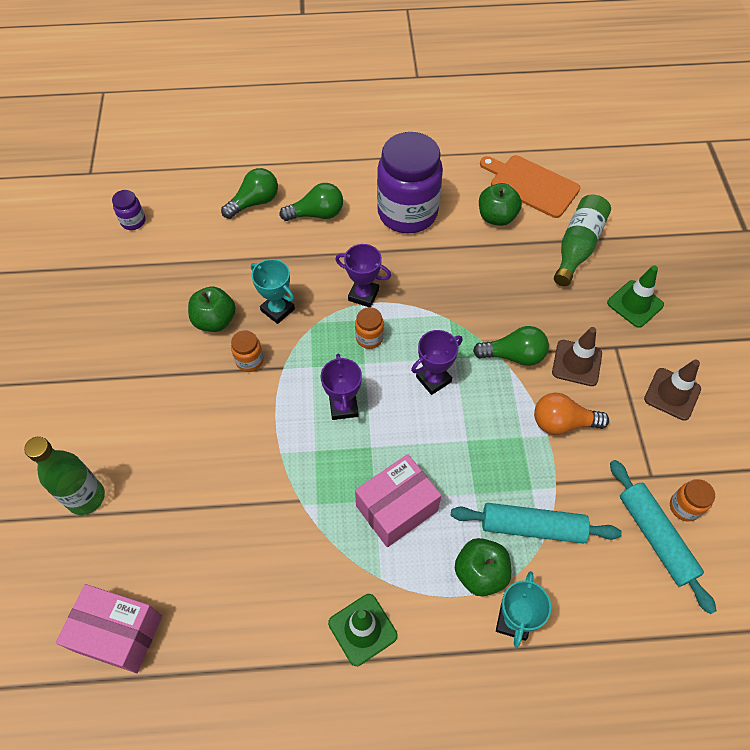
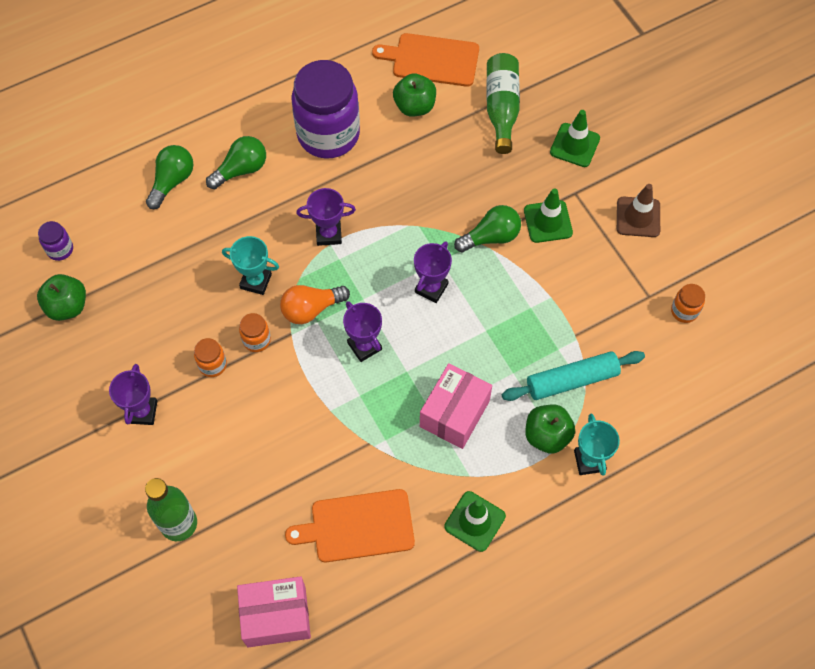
camera: 25 degrees left, 5 degrees up
green apple [188,287,236,332] -> green apple moved to [37,274,86,321]
orange jar [355,307,384,349] -> orange jar moved to [194,338,227,377]
orange light bulb [534,393,609,435] -> orange light bulb moved to [280,285,350,324]
brown traffic cone [552,327,602,386] -> green traffic cone [524,188,573,243]
turquoise rolling pin [610,460,716,614] -> none
none -> purple trophy [109,364,157,425]
none -> orange cutting board [285,489,415,562]

